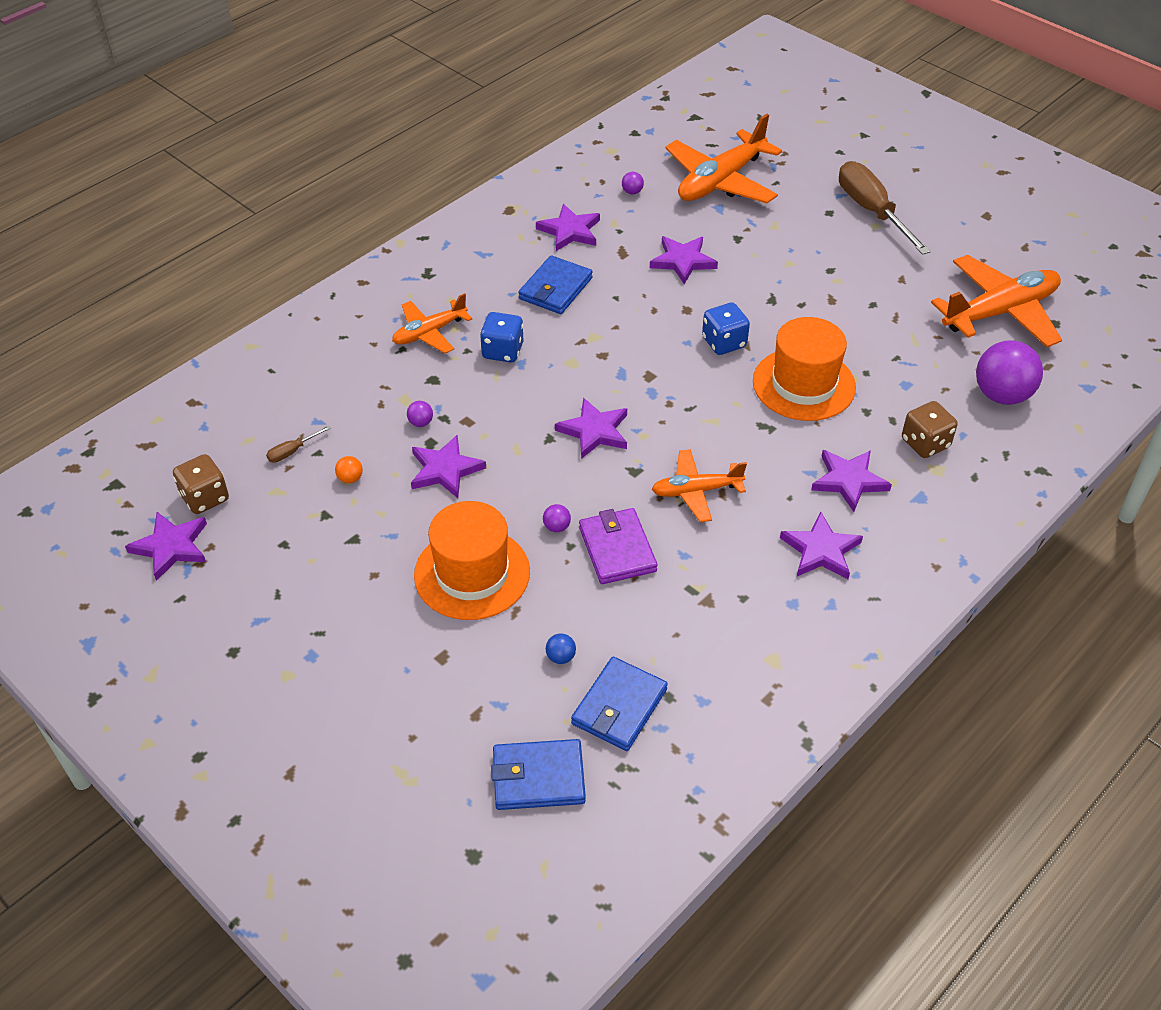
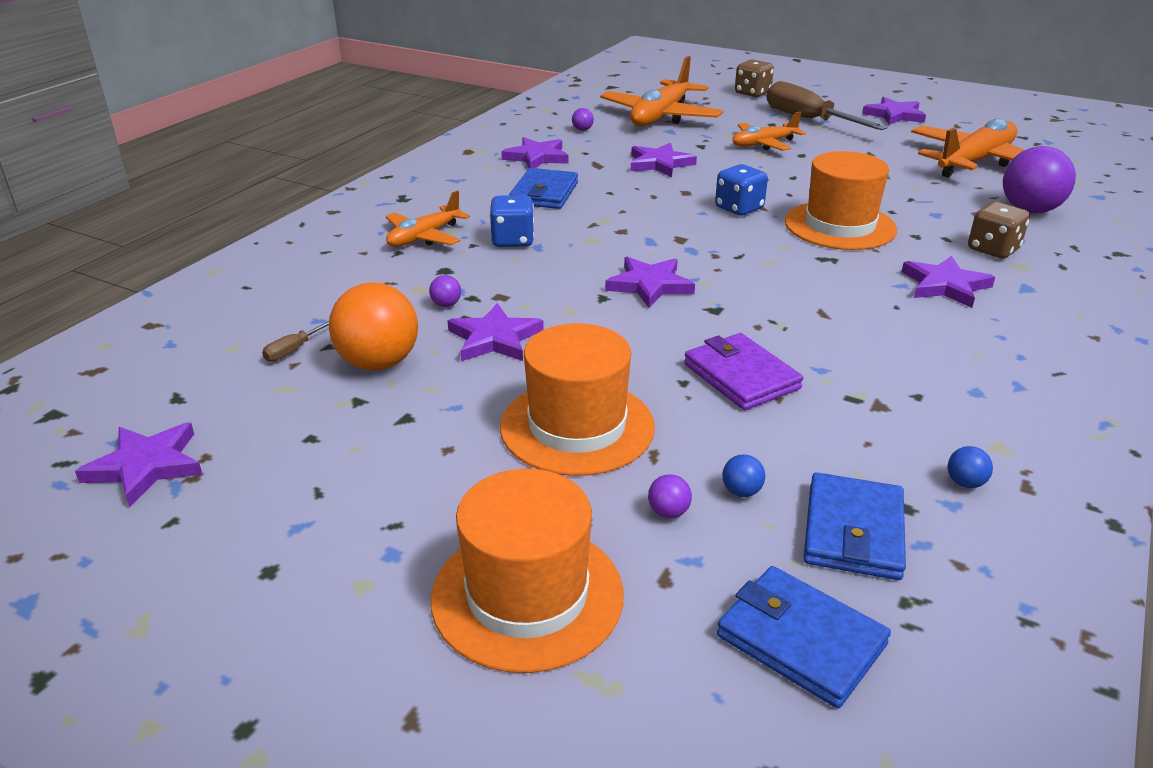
camera: 15 degrees left, 15 degrees down
brown dice [173,454,229,514] -> brown dice moved to [735,59,774,97]
orange ball [335,456,363,483] -> orange ball [329,282,418,370], size x2.45
blue wallet [491,739,586,810] -> blue wallet turned 60 degrees clockwise [717,566,891,708]
purple ball [543,504,571,532] -> purple ball moved to [648,474,692,518]
orange plane [651,449,747,522] -> orange plane moved to [732,112,806,151]
purple star [780,512,863,579] -> purple star moved to [862,97,926,125]
none -> orange hat [431,469,624,673]
none -> blue ball [948,446,993,488]

